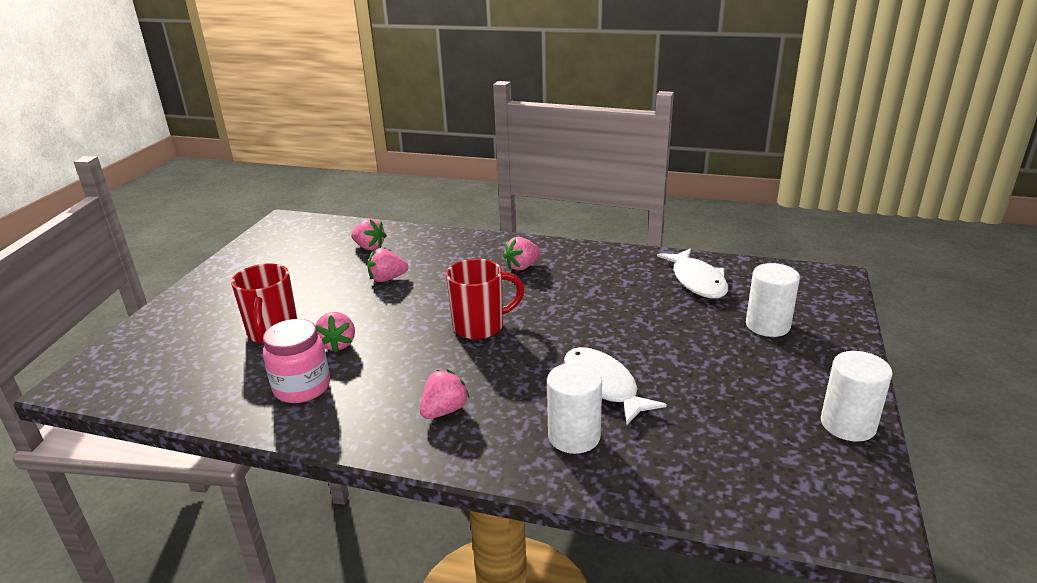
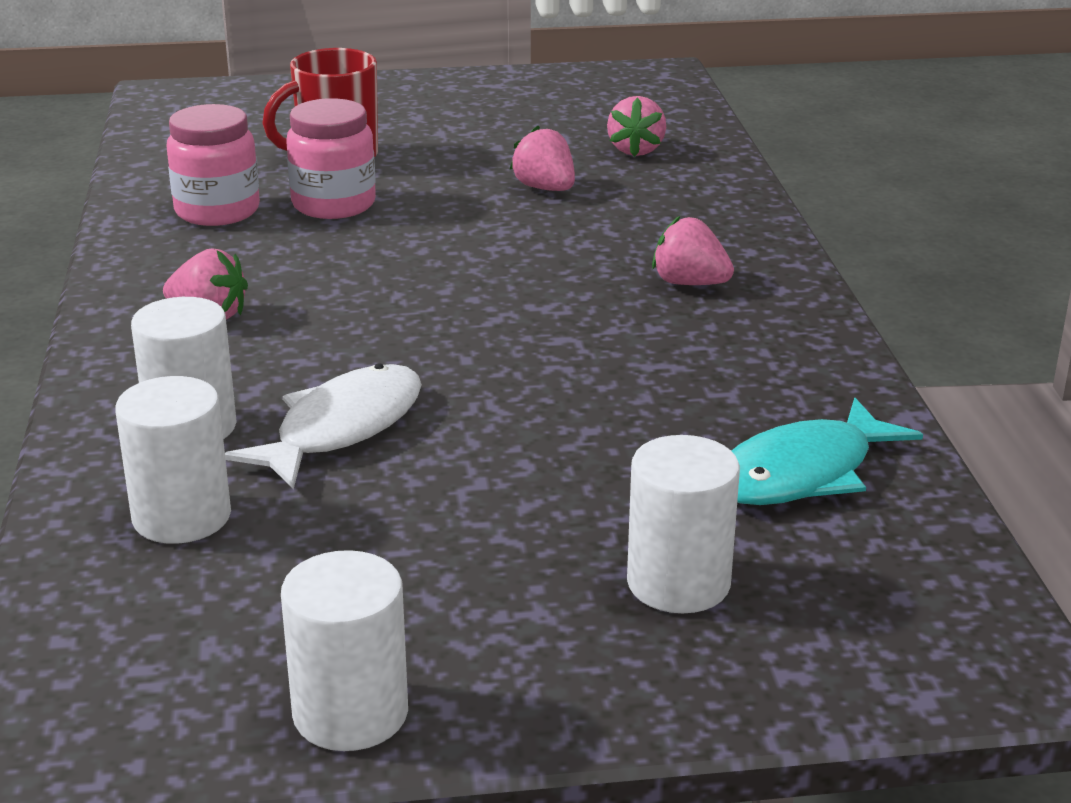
camera: 65 degrees right, 0 degrees up
pink strawberry [315,312,355,352] -> pink jar [286,98,376,219]
red mug [446,259,525,340] -> none
white fish [657,248,728,299] -> turquoise fish [732,398,923,505]
none -> white cylinder [115,376,231,544]

